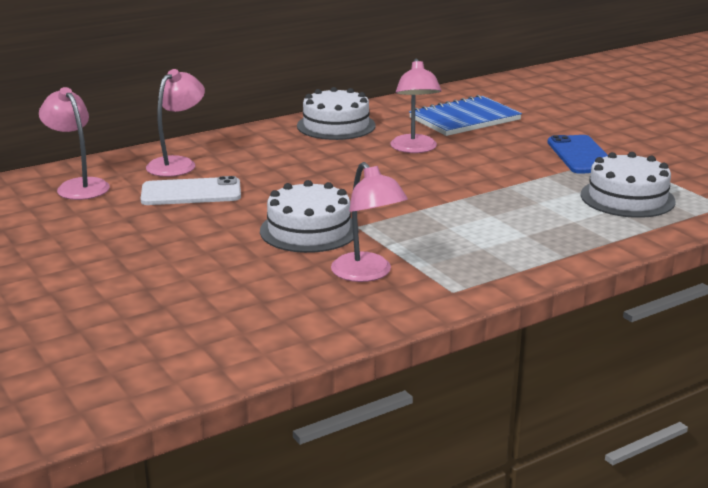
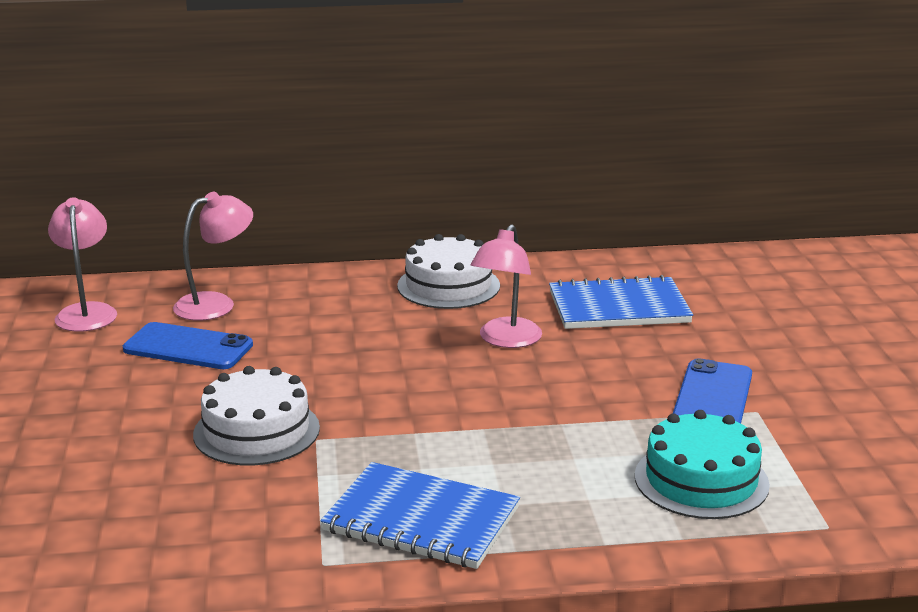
camera: 25 degrees right, 0 degrees up
white phone [141,176,241,205] -> blue phone [123,322,253,369]
pink lamp [331,162,408,282] -> none
white cake [581,152,676,218] -> turquoise cake [635,410,770,519]
none -> blue notebook [320,462,520,569]

